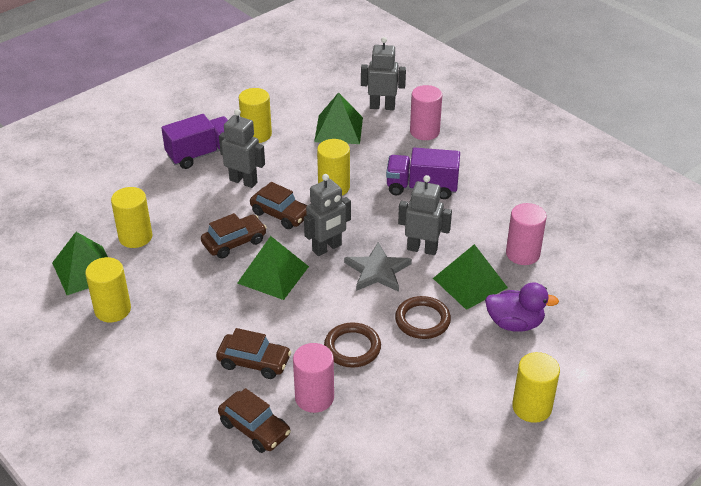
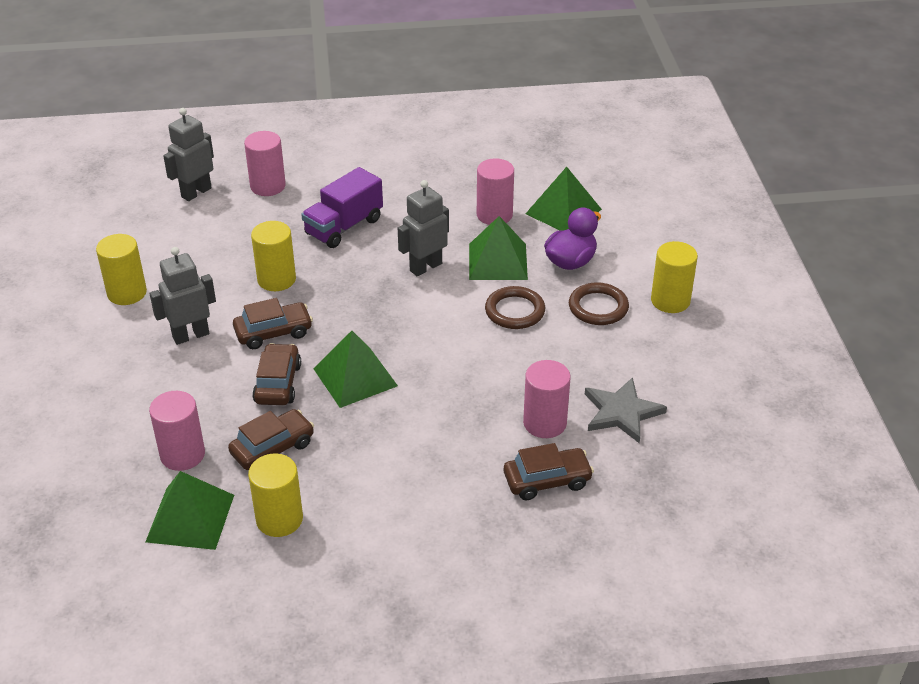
camera: 55 degrees left, 0 degrees up
yellow cylinder [111,187,152,248] -> pink cylinder [149,391,205,471]
purple truck [161,114,228,169] -> none
brown car [216,328,291,379] -> brown car moved to [228,409,314,470]
grey robot [304,174,351,256] -> none
green pyramid [314,92,363,144] -> green pyramid moved to [526,167,602,231]
brown ring [324,322,381,368] -> brown ring moved to [569,282,629,325]
grey star [344,242,412,292] -> grey star moved to [585,377,667,443]

